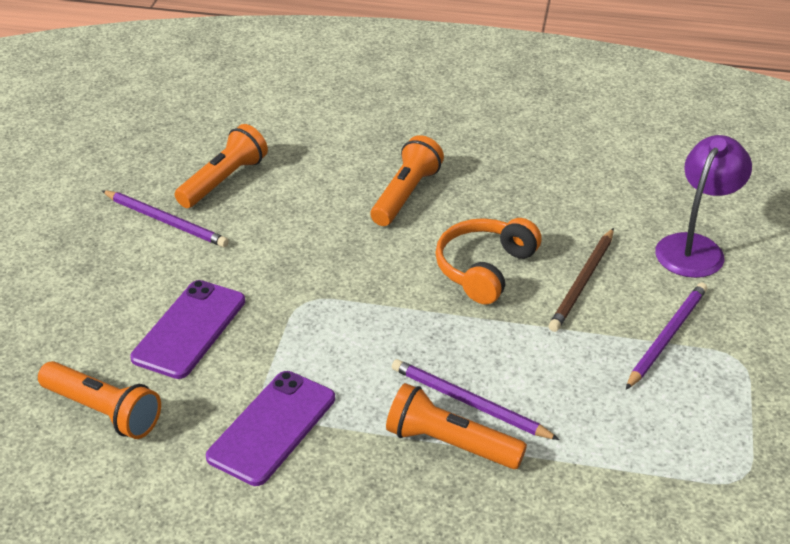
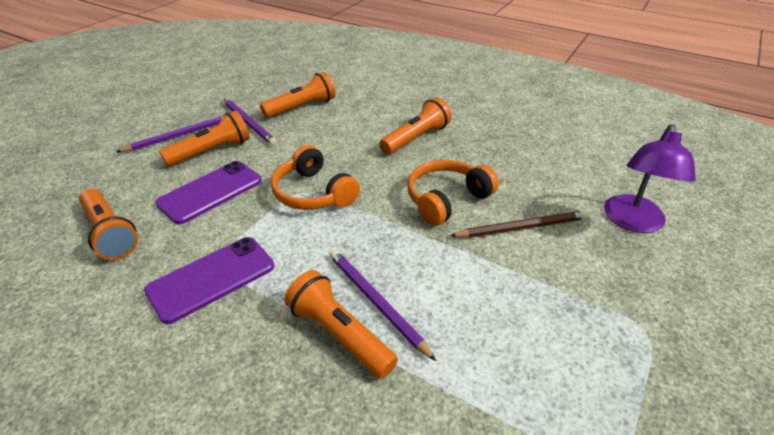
camera: 20 degrees right, 0 degrees up
brown pencil [549,228,614,332] -> brown pencil turned 150 degrees counterclockwise [450,210,588,238]
purple pencil [626,282,708,389] -> purple pencil moved to [116,115,224,152]
purple lamp [655,135,752,278] -> purple lamp turned 150 degrees clockwise [604,124,696,233]
none -> orange flashlight [159,111,250,166]
none -> orange headphones [271,145,360,210]

